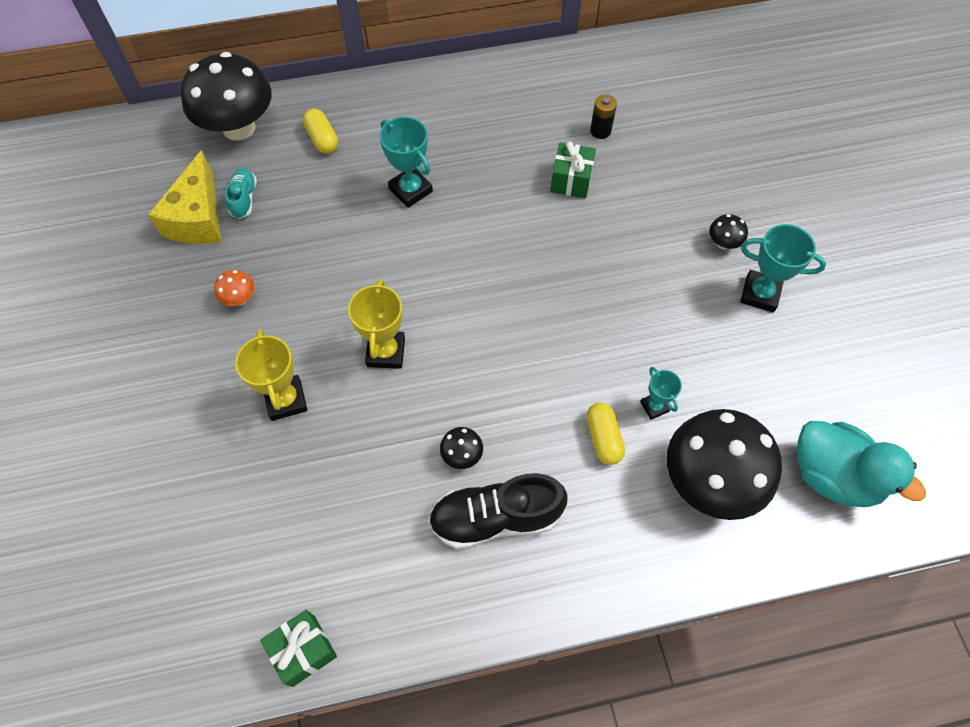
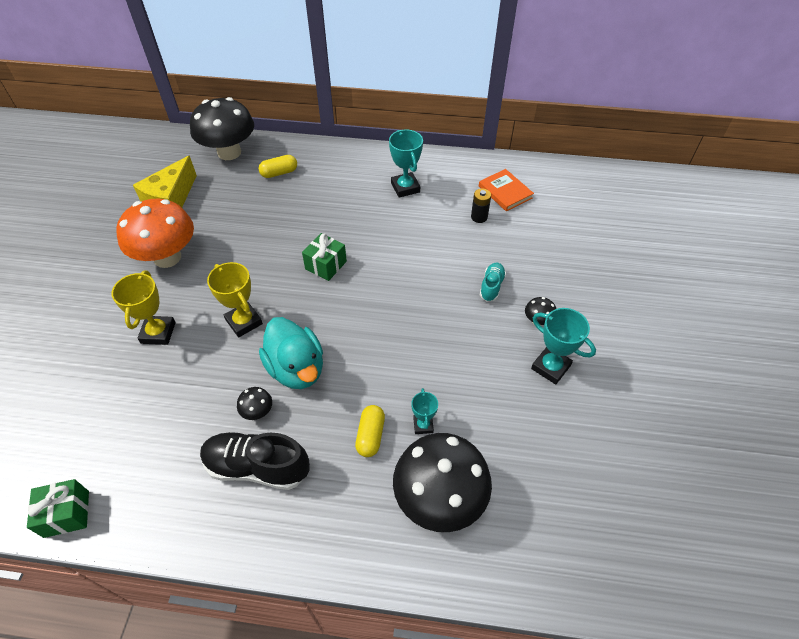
camera: 20 degrees right, 10 degrees down
orange mushroom [214,270,255,306] -> orange mushroom [116,199,194,268], size x2.46
turquoise shoe [225,168,257,219] -> turquoise shoe moved to [480,263,506,302]
yellow capsule [303,109,338,154] -> yellow capsule turned 75 degrees clockwise [258,155,297,178]
yellow trophy [348,279,405,369] -> yellow trophy turned 60 degrees counterclockwise [207,262,263,337]
turquoise trophy [380,117,433,208] -> turquoise trophy moved to [389,130,423,198]
green gift [550,141,596,198] -> green gift moved to [302,233,347,281]
turquoise duck [797,421,926,507] -> turquoise duck moved to [259,317,323,389]
none -> orange book [479,169,534,211]

